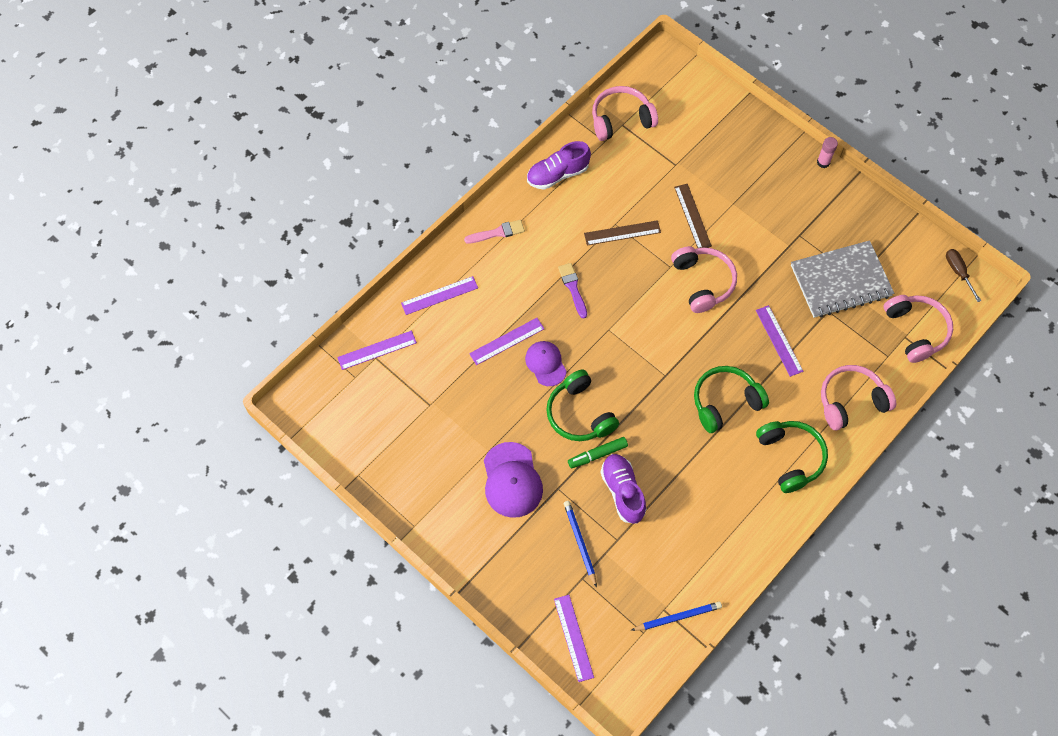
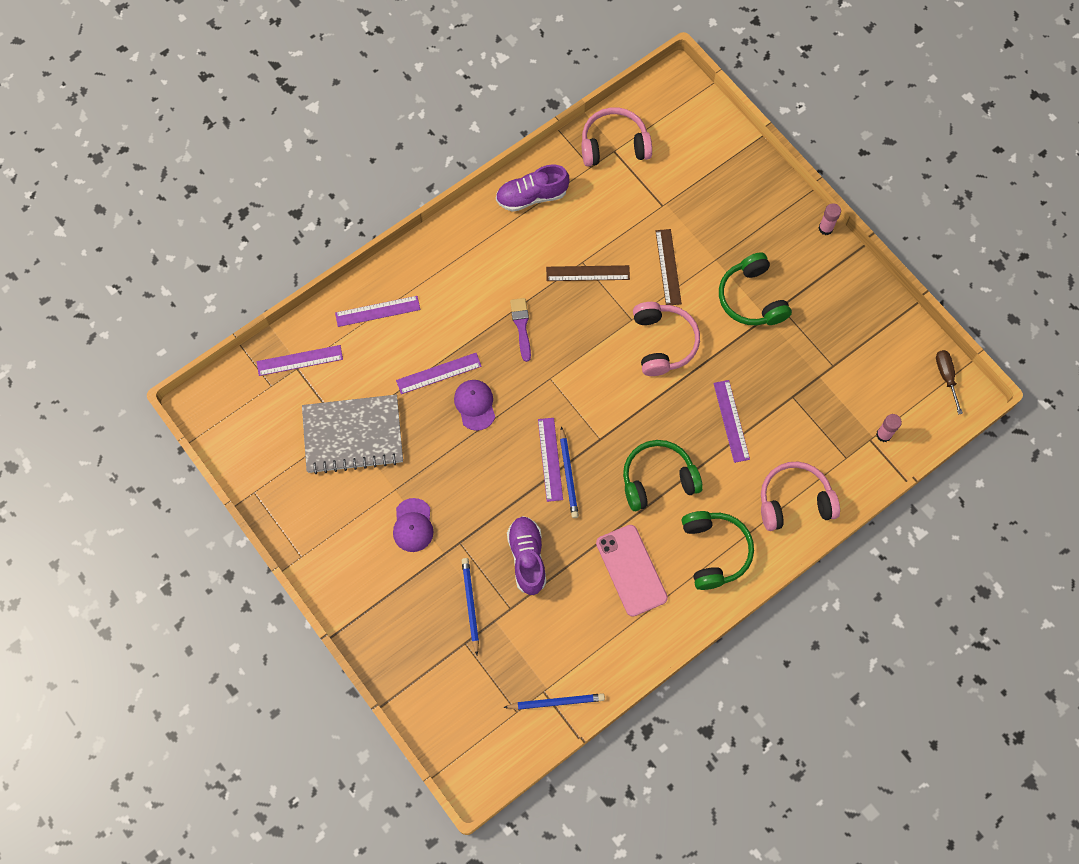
camera: 10 degrees right, 5 degrees up
pink brush [464,220,525,244] -> none
purple cap [484,442,543,518] -> purple cap [393,498,433,552], size x0.65
green headphones [546,369,619,441] -> green headphones moved to [719,252,792,325]
purple ruler [554,595,594,682] -> purple ruler moved to [538,418,563,502]
green marker [568,437,628,468] -> none
grey notebook [791,240,894,318] -> grey notebook moved to [302,394,403,474]
pink headphones [884,295,953,363] -> pink glue stick [876,414,902,442]
none -> blue pencil [560,426,579,518]
none -> pink phone [596,525,668,617]

